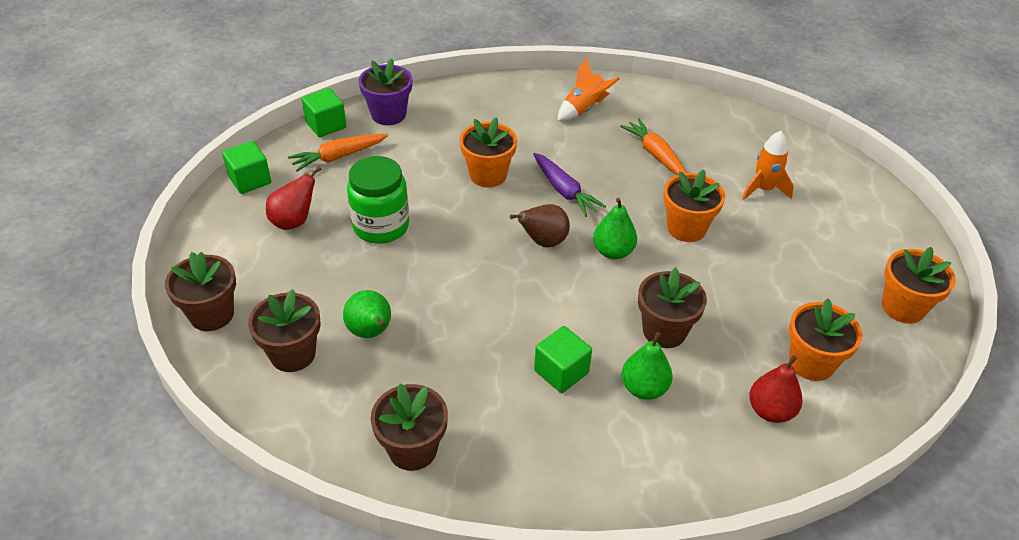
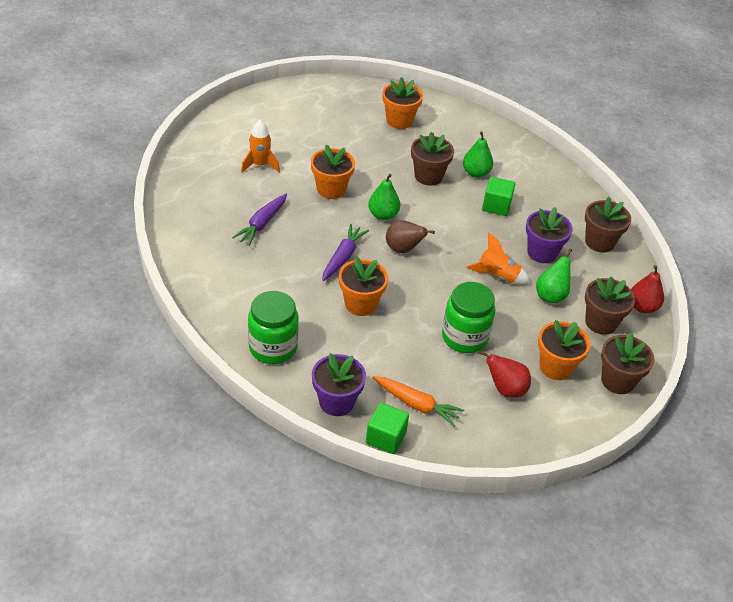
camera: 125 degrees left, 0 degrees up
green cube [222,141,271,194] -> none
orange rocket [558,58,620,121] -> orange rocket moved to [466,232,531,285]
orange carrot [620,119,687,175] -> purple carrot [232,194,287,246]
red pear [749,355,803,423] -> red pear moved to [631,265,664,314]
orange flower pot [882,247,956,323] -> orange flower pot moved to [538,320,590,380]
none -> green jar [248,291,299,364]
none -> purple flower pot [526,207,573,263]

